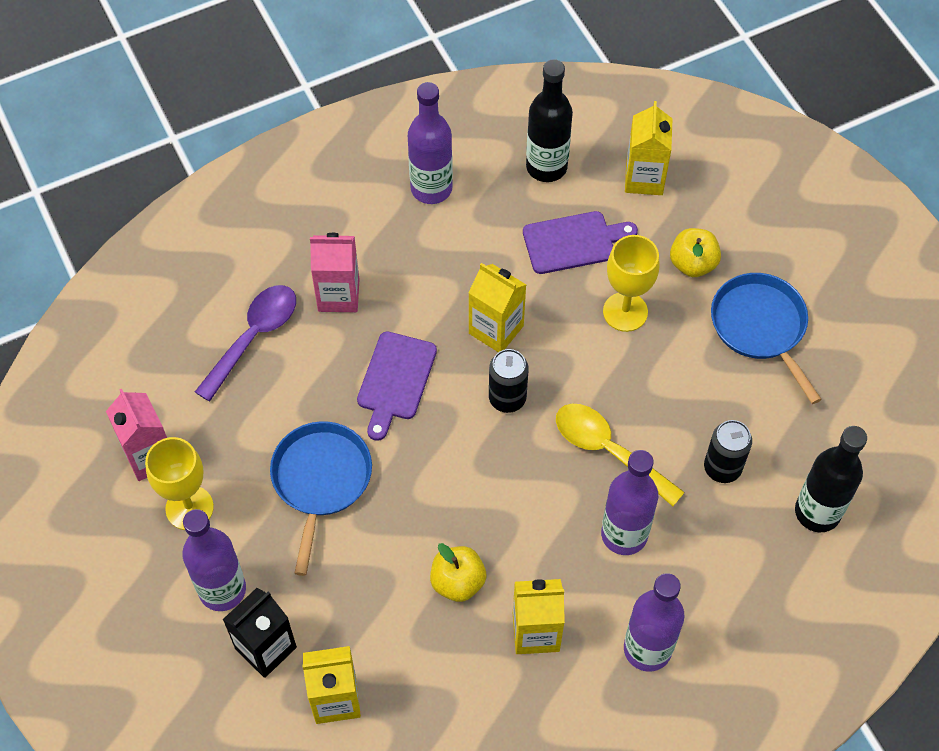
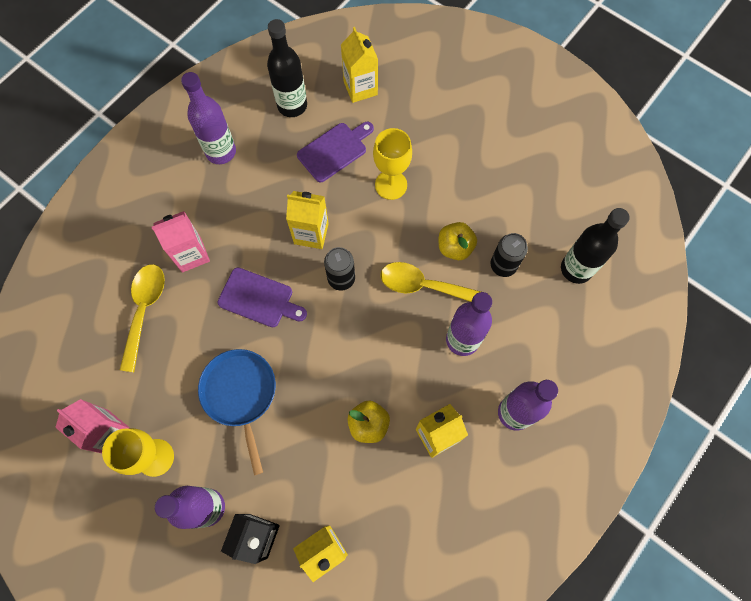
camera: 25 degrees left, 10 degrees up
purple spoon [195,285,296,402] -> yellow spoon [120,264,165,372]
purple cutting board [357,331,437,441] -> purple cutting board turned 60 degrees counterclockwise [218,268,307,327]
yellow apple [670,228,721,277] -> yellow apple moved to [439,222,477,260]
blue pan [711,273,822,404] -> none

